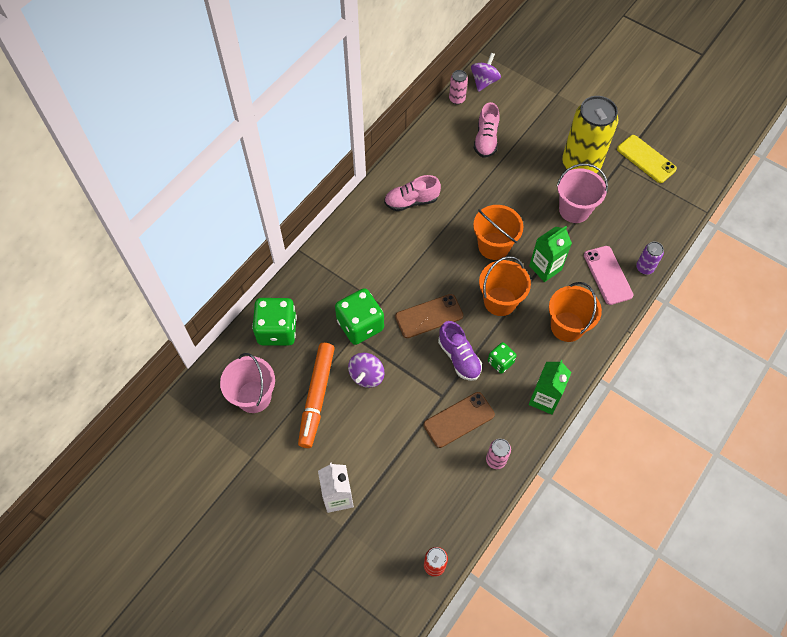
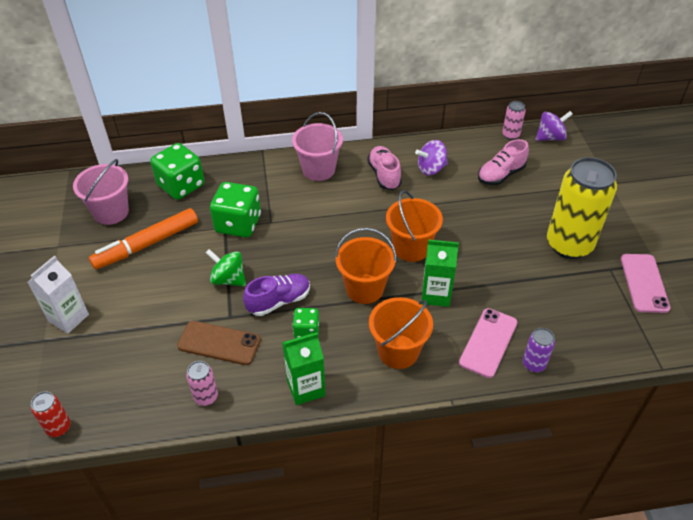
camera: 45 degrees right, 15 degrees down
purple spinning top [348,353,384,388] -> purple spinning top moved to [415,140,448,175]
pink shoe [384,175,441,211] -> pink shoe turned 45 degrees clockwise [367,146,402,190]
brown phone [395,294,463,338] -> none
purple shoe [438,321,482,381] -> purple shoe turned 135 degrees counterclockwise [243,274,310,316]
pink bucket [557,163,608,223] -> pink bucket moved to [292,112,343,181]
yellow phone [617,135,677,183] -> pink phone [621,254,670,313]
none -> green spinning top [206,249,246,286]

